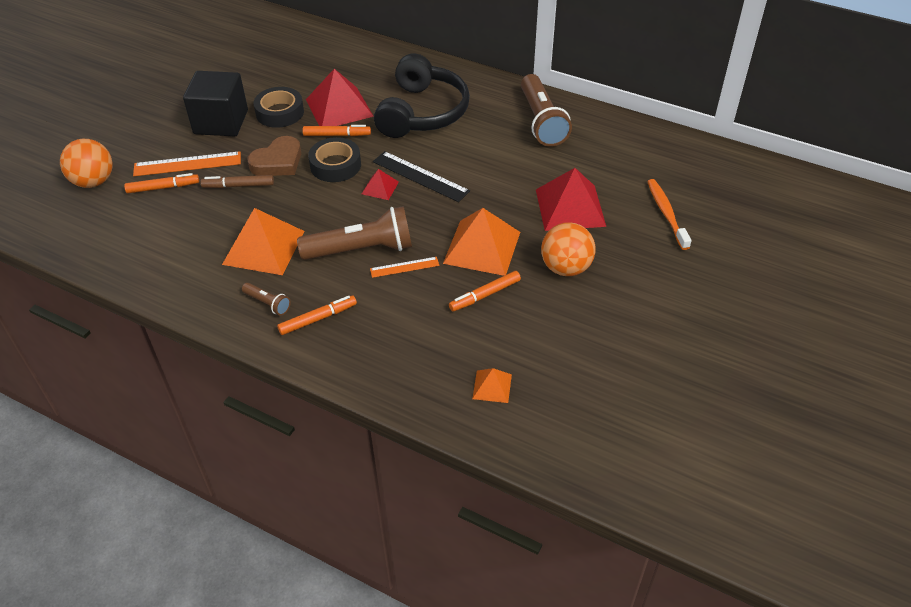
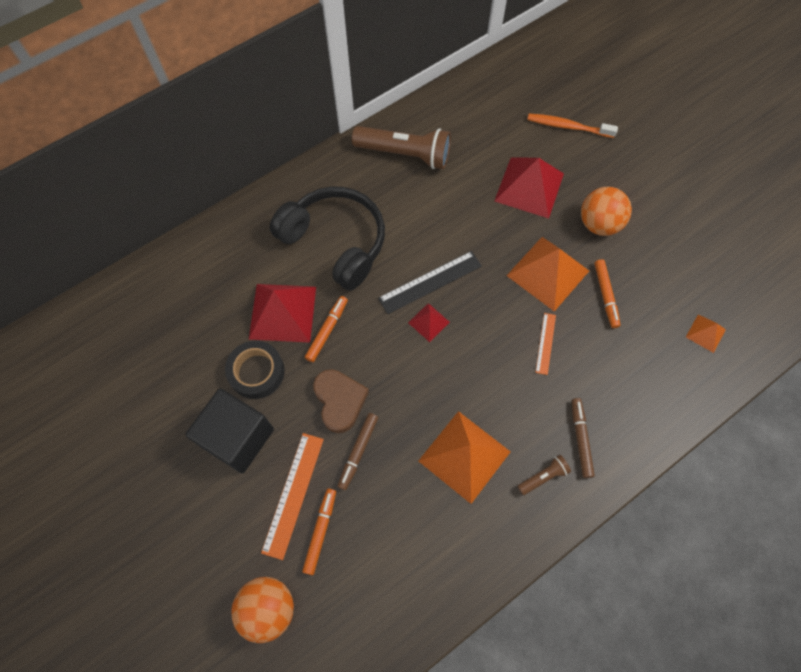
camera: 65 degrees left, 20 degrees up
orange marker [277,295,357,335] -> brown marker [572,398,595,478]
brown flashlight [297,206,412,260] -> none
black tape [308,137,361,182] -> none

